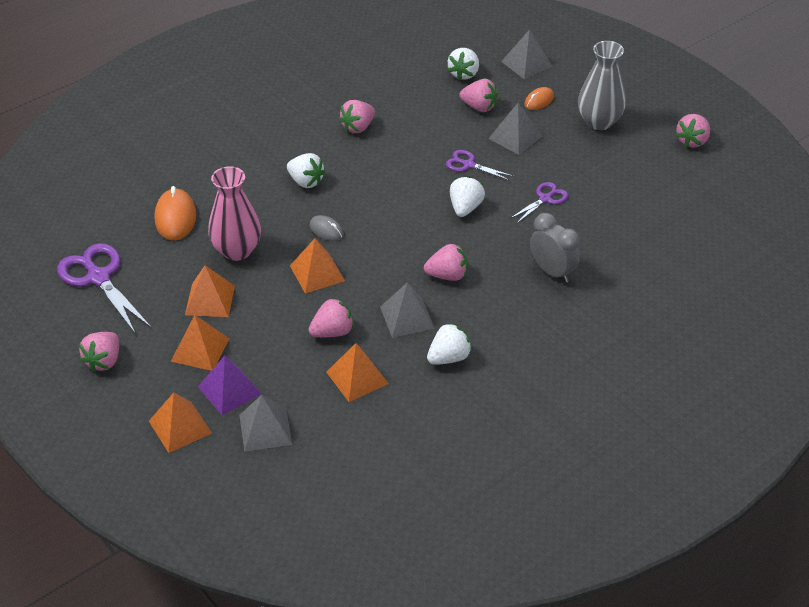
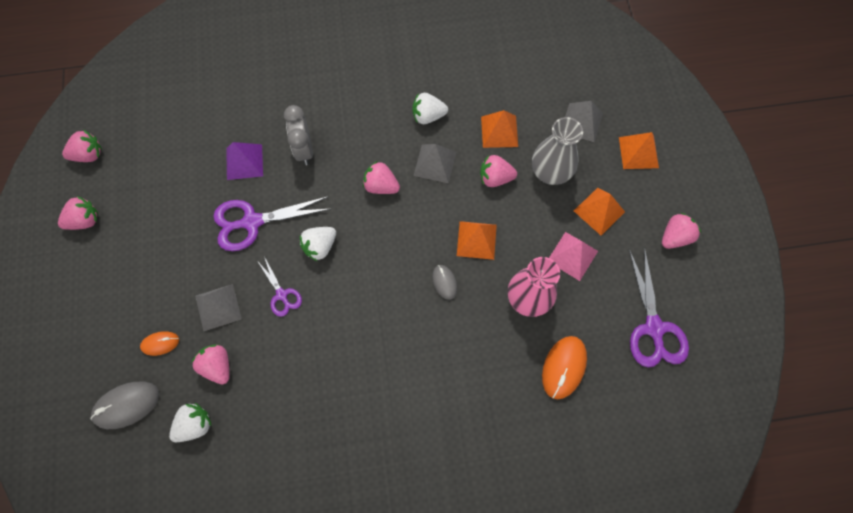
camera: 150 degrees left, 25 degrees up
orange pyramid [185,265,235,317] -> pink pyramid [549,232,598,281]
purple pyramid [198,356,261,415] -> purple pyramid moved to [226,142,263,180]
white strawberry [287,153,326,188] -> none
pink strawberry [339,100,375,133] -> pink strawberry moved to [62,130,102,162]
grey pyramid [501,29,552,79] -> grey mouse [90,382,159,429]
purple scissors [510,182,568,224] -> purple scissors [213,197,330,251], size x1.81
grey vase [578,41,626,130] -> grey vase moved to [532,117,583,185]

